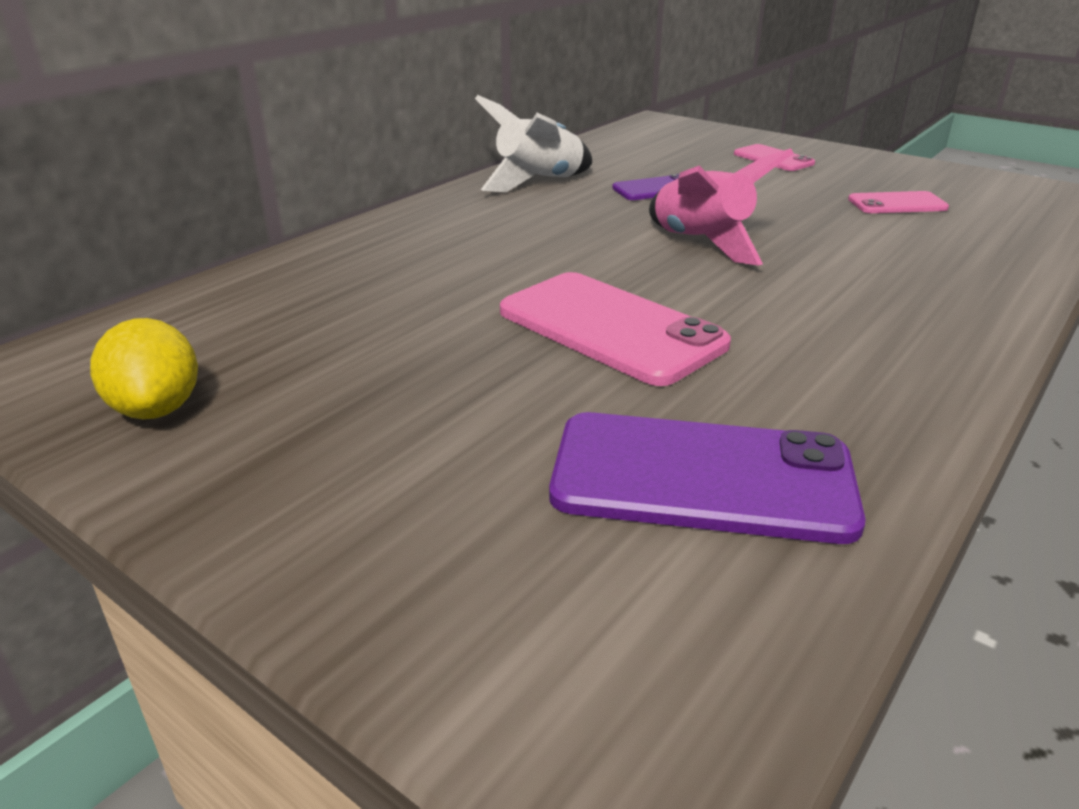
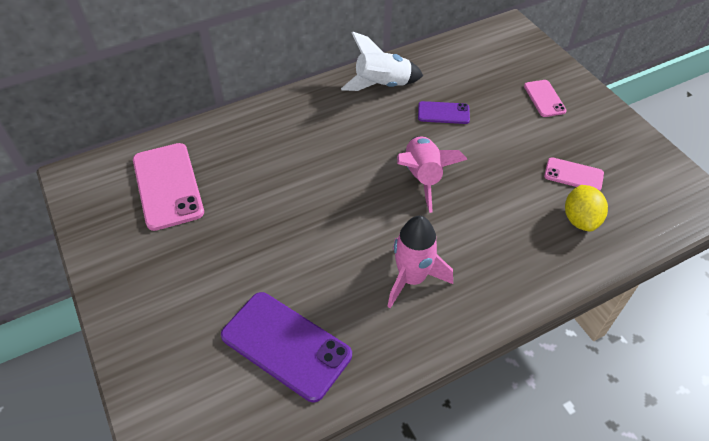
camera: 25 degrees right, 20 degrees up
yellow lemon [90,318,198,419] -> yellow lemon moved to [565,185,608,232]
pink phone [500,272,731,386] -> pink phone moved to [133,143,204,231]
none -> pink rocket [387,216,453,308]

